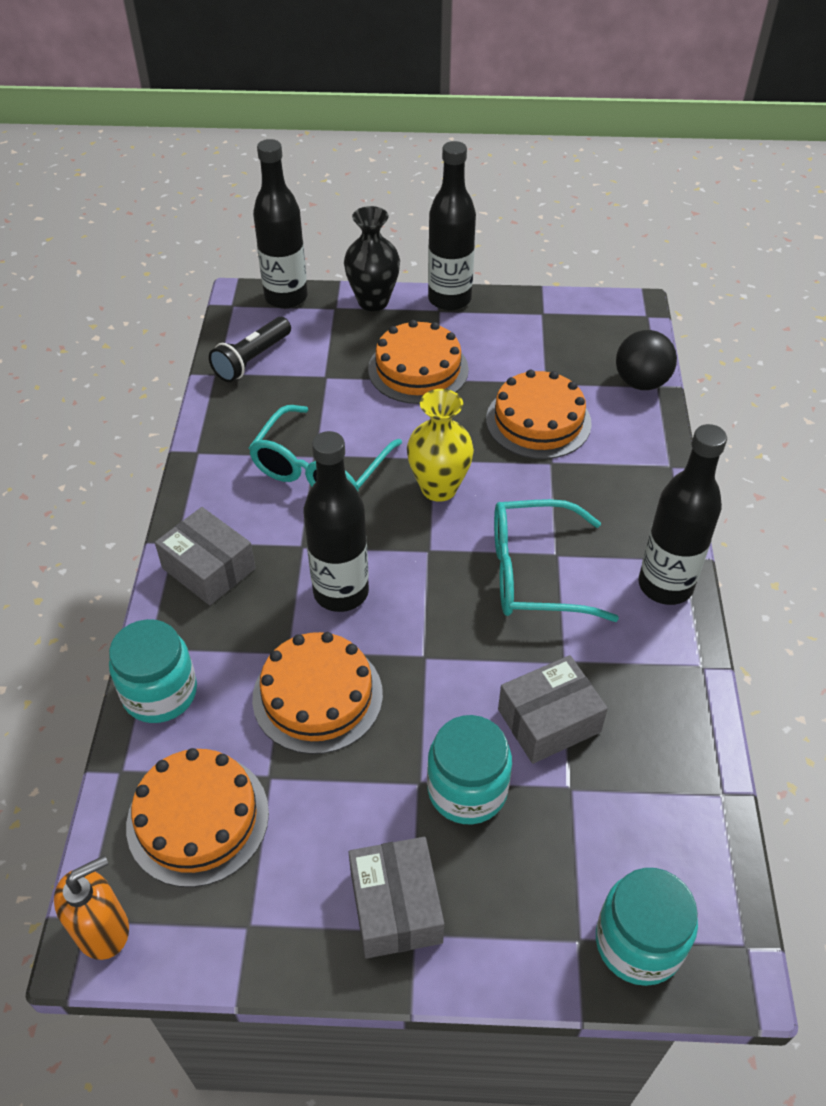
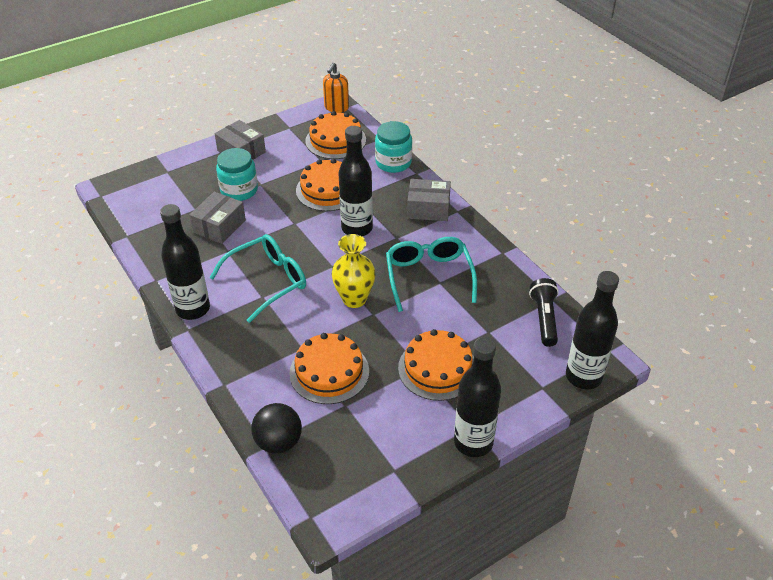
camera: 145 degrees right, 5 degrees down
black vase [344,206,400,311] -> none
turquoise jar [596,868,698,986] -> none

